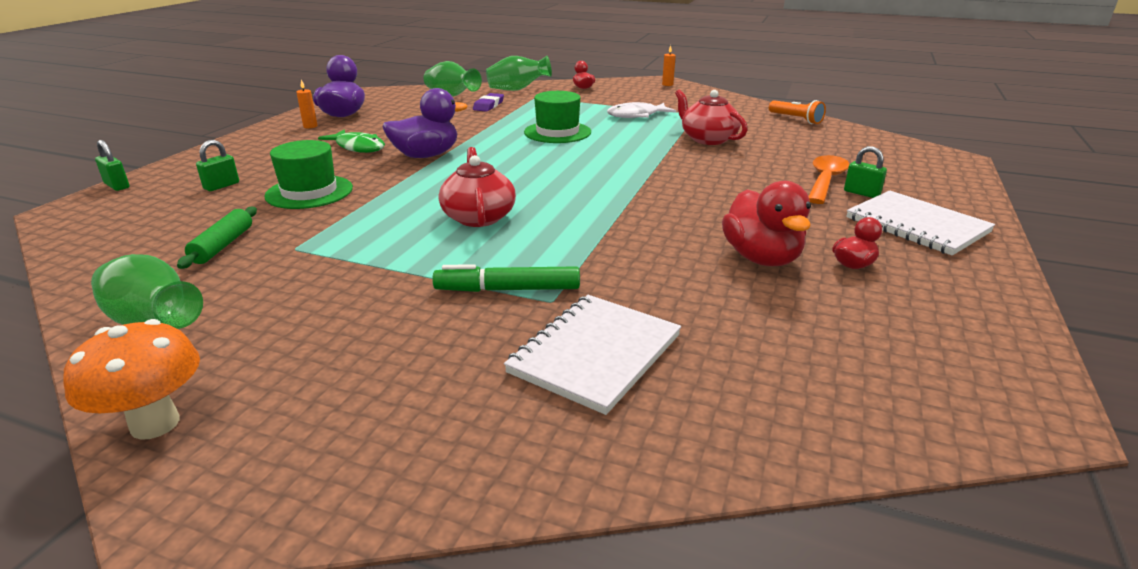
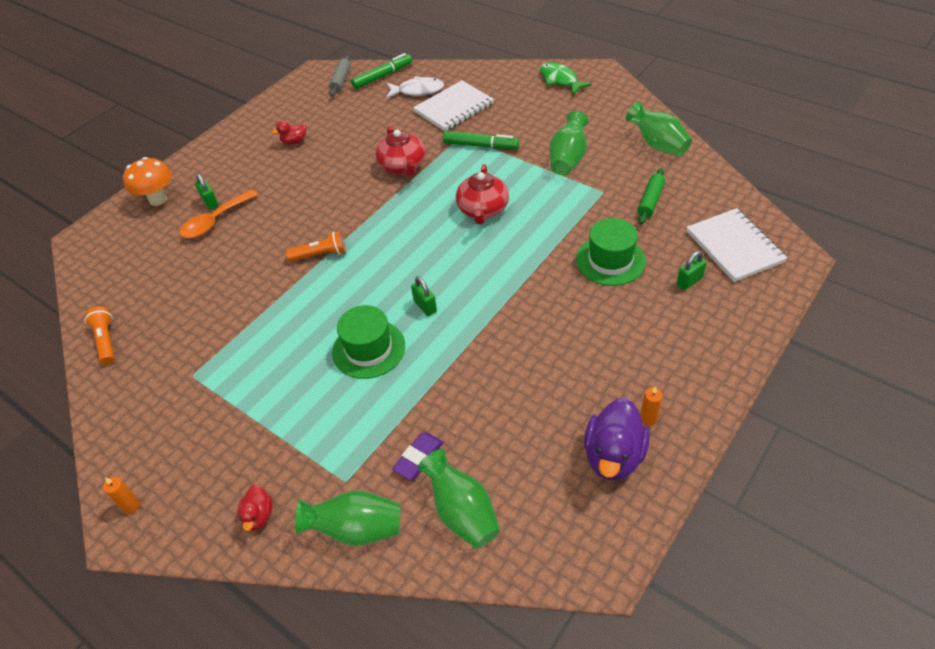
camera: 160 degrees left, 20 degrees up
orange mushroom [63,319,200,440] -> orange mushroom moved to [123,157,172,206]
green padlock [95,140,130,191] -> green padlock moved to [411,276,437,316]
green fish [318,130,385,153] -> green fish moved to [540,62,592,95]
purple duck [382,88,468,158] -> none
white fish [607,102,676,118] -> white fish moved to [386,76,444,98]
red teapot [675,89,748,145] -> red teapot moved to [376,126,425,177]
red duck [722,181,811,266] -> none
white notebook [846,190,995,256] -> white notebook moved to [686,208,788,282]
none -> orange flashlight [286,231,346,262]
none -> grey rolling pin [329,55,351,96]
none -> green marker [351,53,412,89]
none -> green vase [549,111,588,175]

